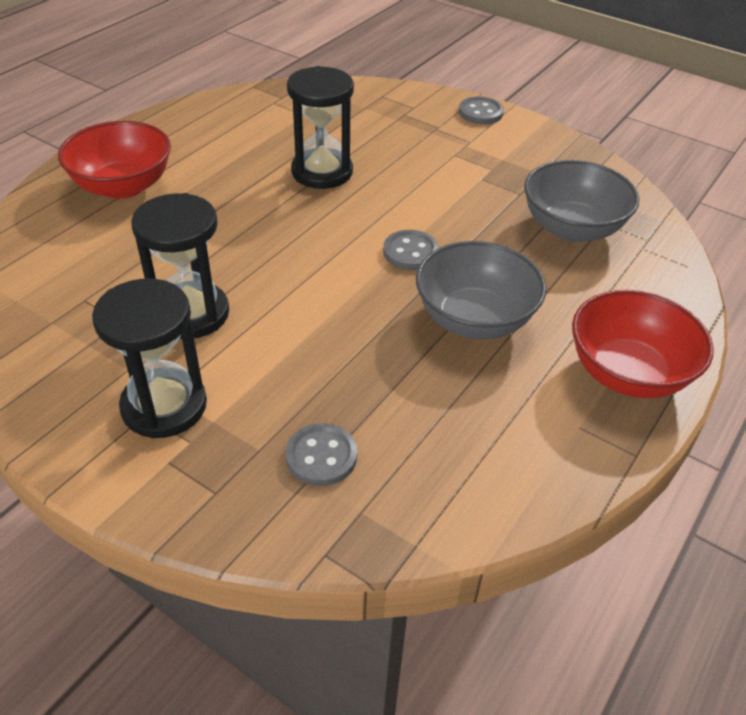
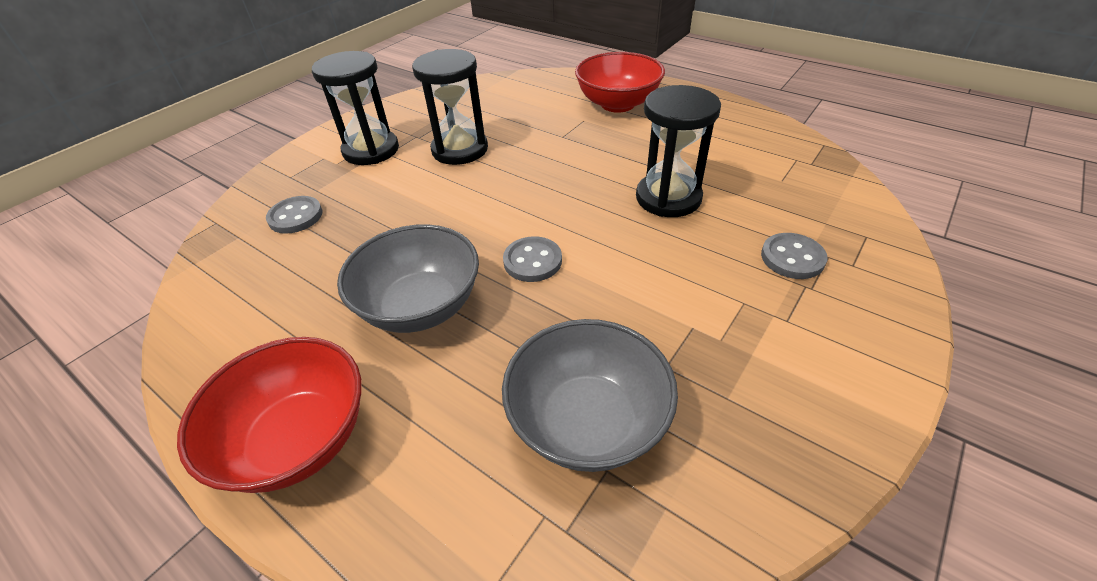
camera: 95 degrees right, 0 degrees up
grey button [459,96,504,124] -> grey button moved to [761,233,827,279]

